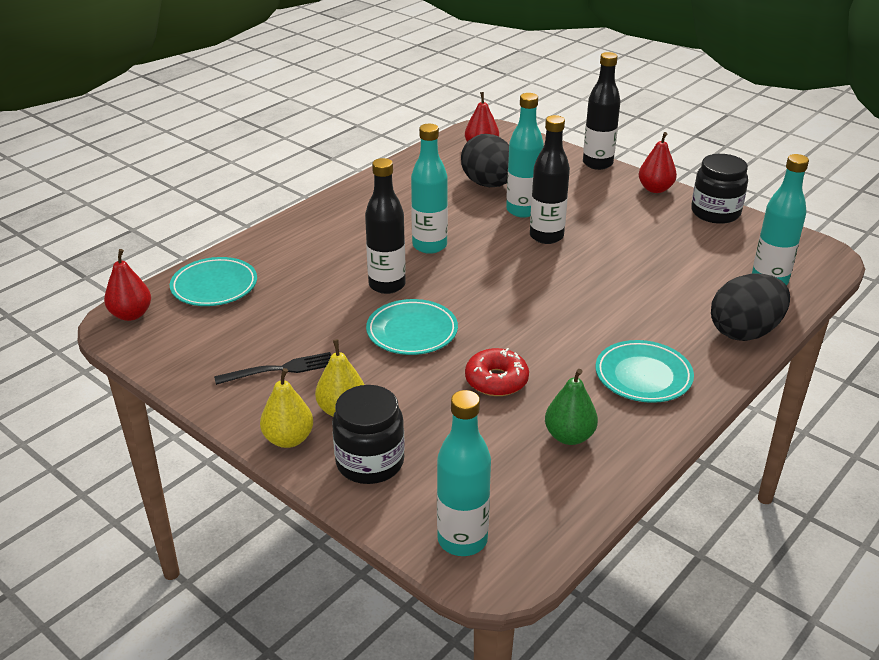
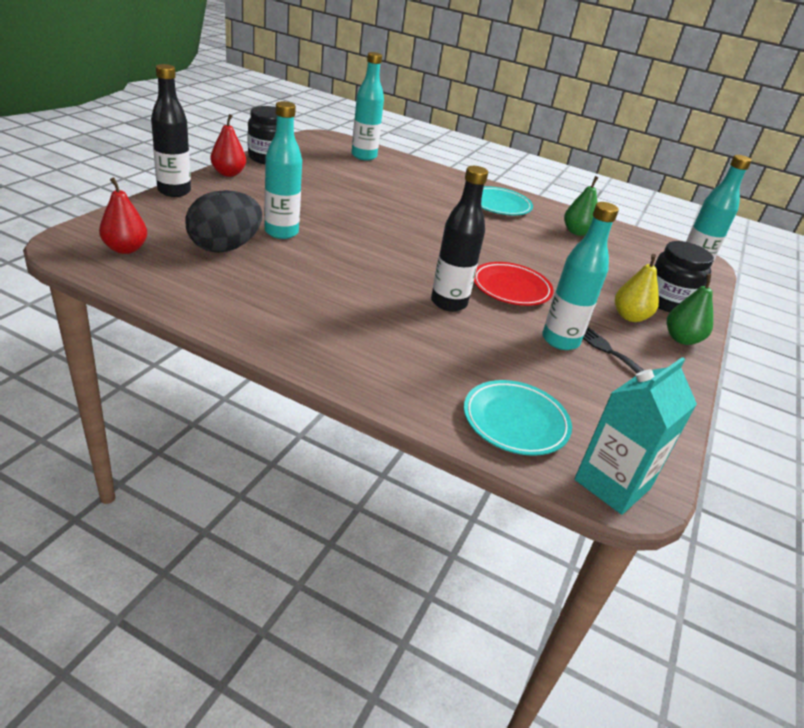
camera: 110 degrees left, 0 degrees up
red pear [104,249,151,321] -> turquoise carton [574,357,697,515]
yellow pear [260,368,313,448] -> green pear [667,274,713,345]
turquoise plate [366,299,458,355] -> red plate [474,262,554,306]
turquoise bottle [411,124,448,254] -> turquoise bottle moved to [542,202,619,350]
red donut [465,348,529,396] -> none
black bottle [530,115,570,244] -> none
black egg [711,274,790,341] -> none

